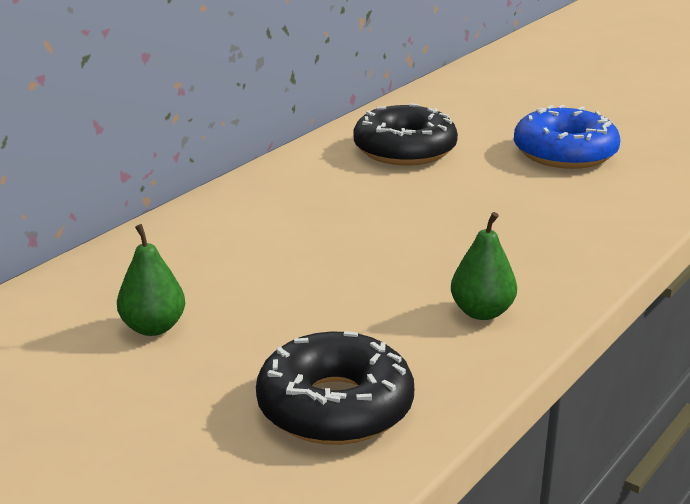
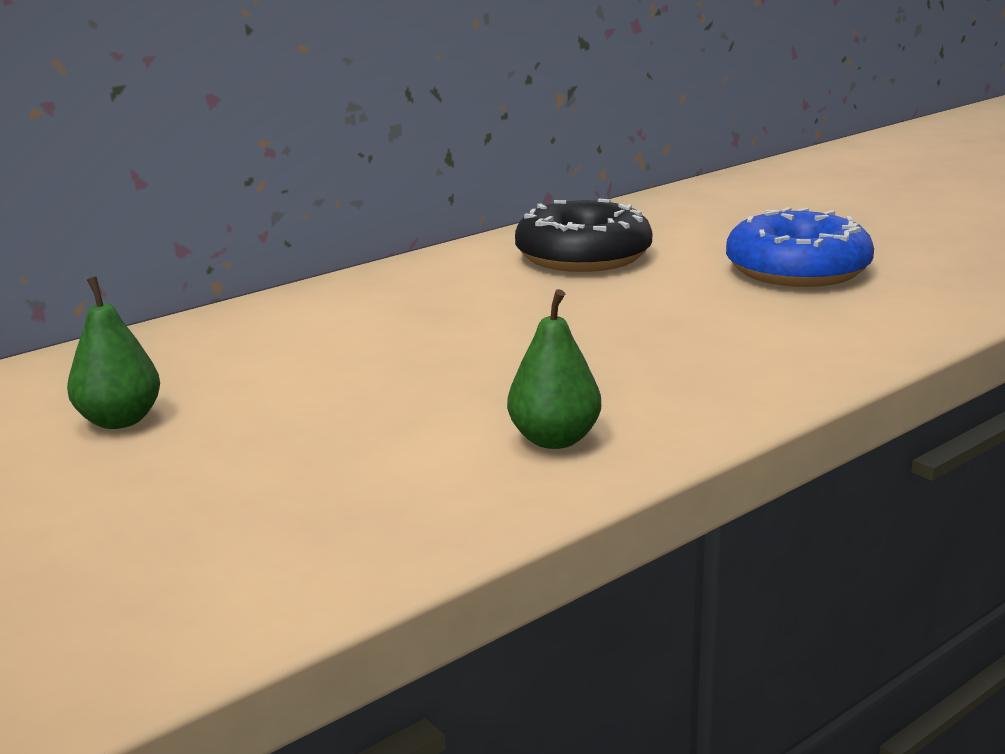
camera: 15 degrees right, 5 degrees down
black donut [256,331,414,445] -> none

